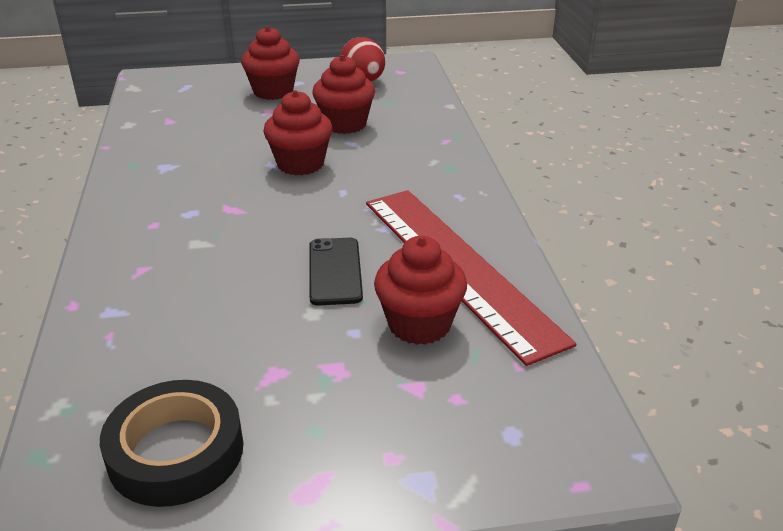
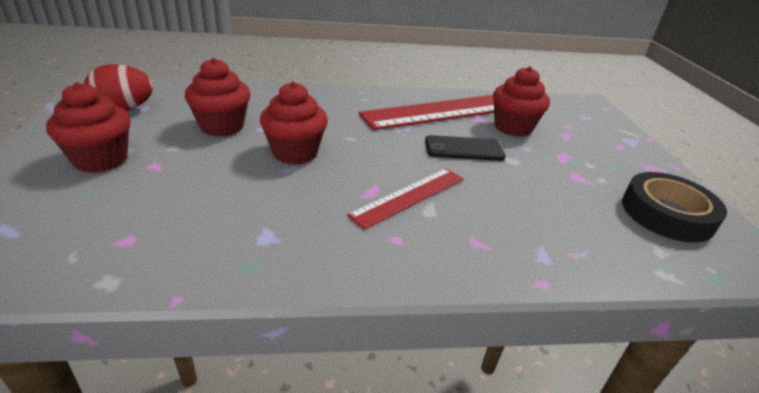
camera: 90 degrees left, 0 degrees up
none -> red ruler [347,168,464,230]

